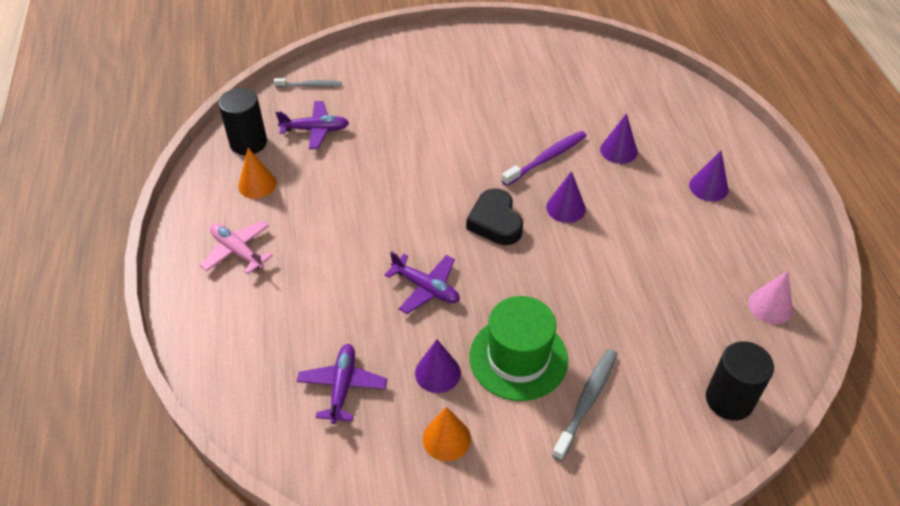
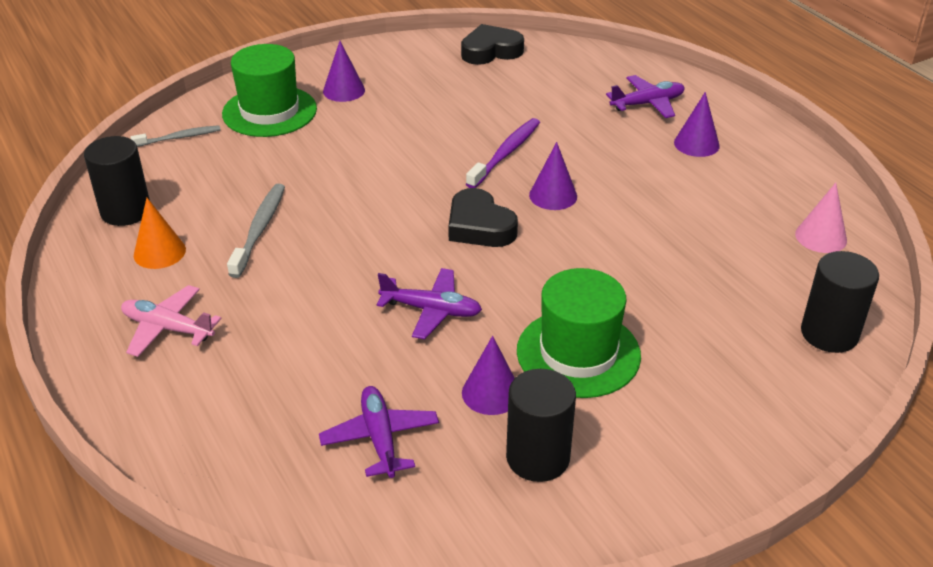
camera: 20 degrees left, 10 degrees down
purple plane [276,101,349,149] -> purple plane moved to [606,75,685,118]
orange cone [423,407,471,461] -> black cylinder [506,369,576,482]
grey toothbrush [552,349,618,461] -> grey toothbrush moved to [227,184,285,278]
purple cone [600,113,638,164] -> purple cone moved to [323,41,365,102]
none -> green hat [222,44,317,137]
none -> black heart [461,24,524,65]

